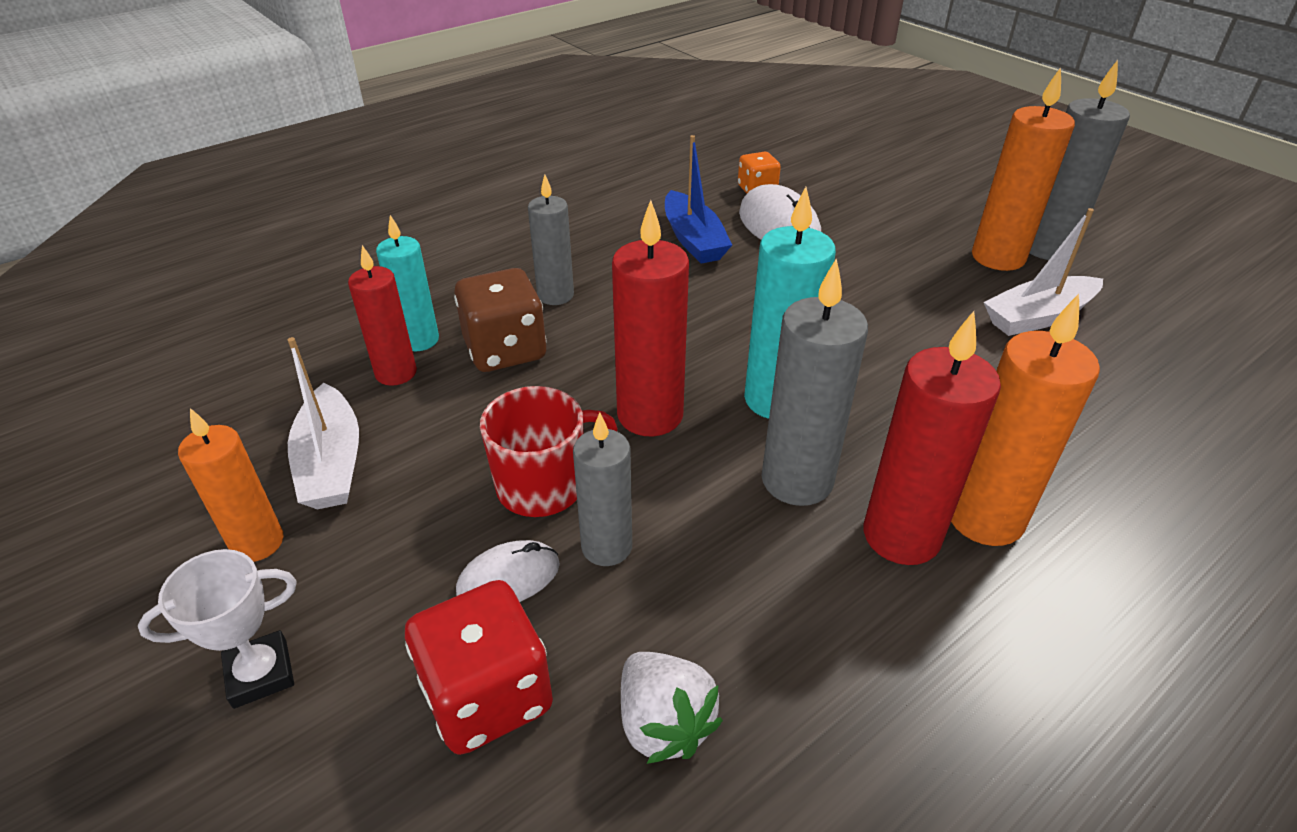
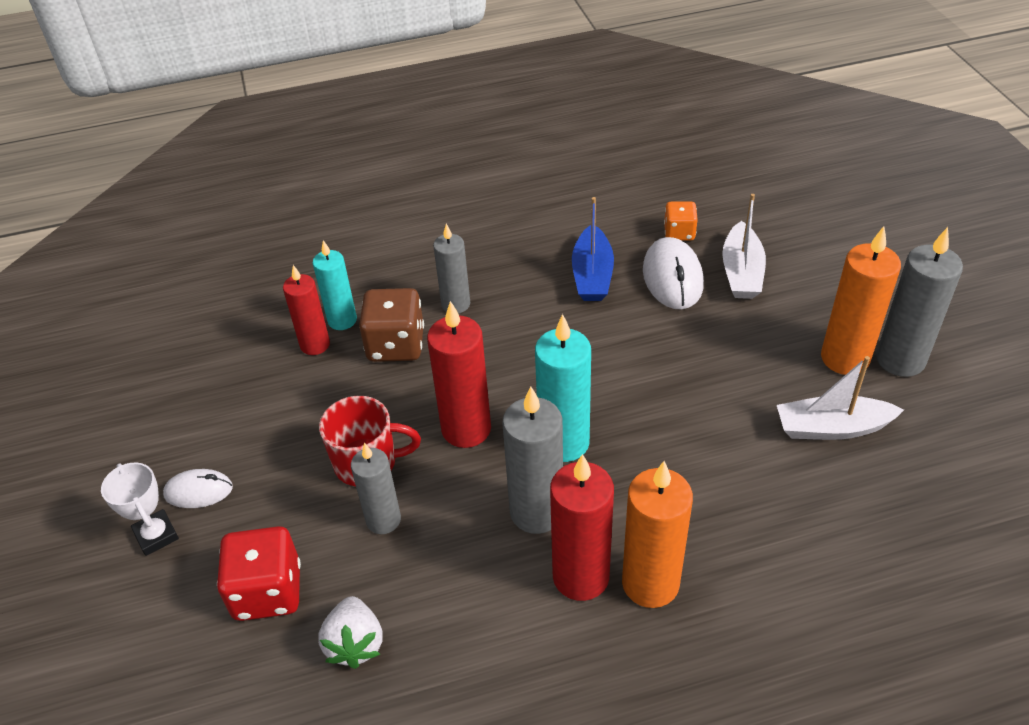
camera: 25 degrees right, 5 degrees up
white trophy [138,549,297,709] -> white trophy turned 60 degrees clockwise [101,462,179,556]
orange candle [178,408,283,562] -> none
white boat [288,337,359,509] -> white boat moved to [722,194,766,299]
white mouse [456,540,560,602] -> white mouse moved to [163,469,233,508]

